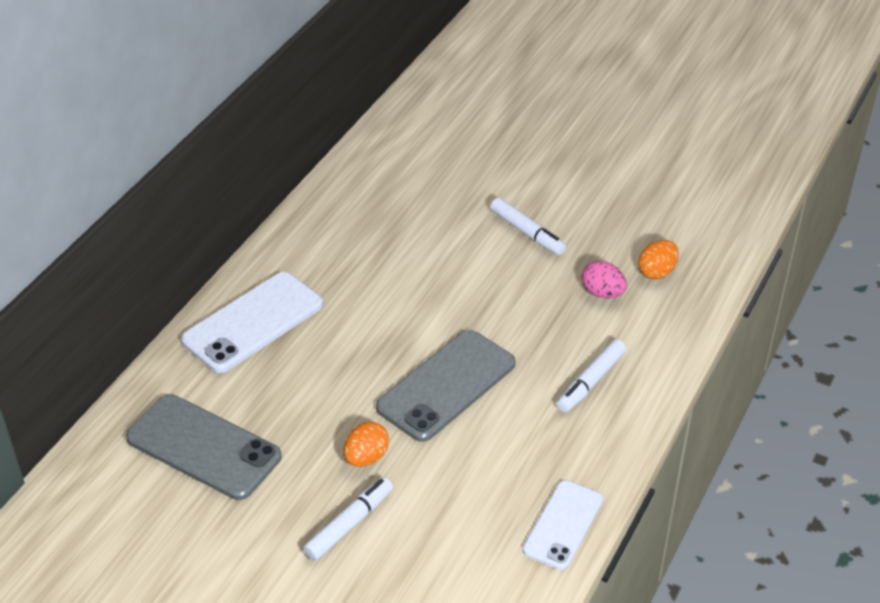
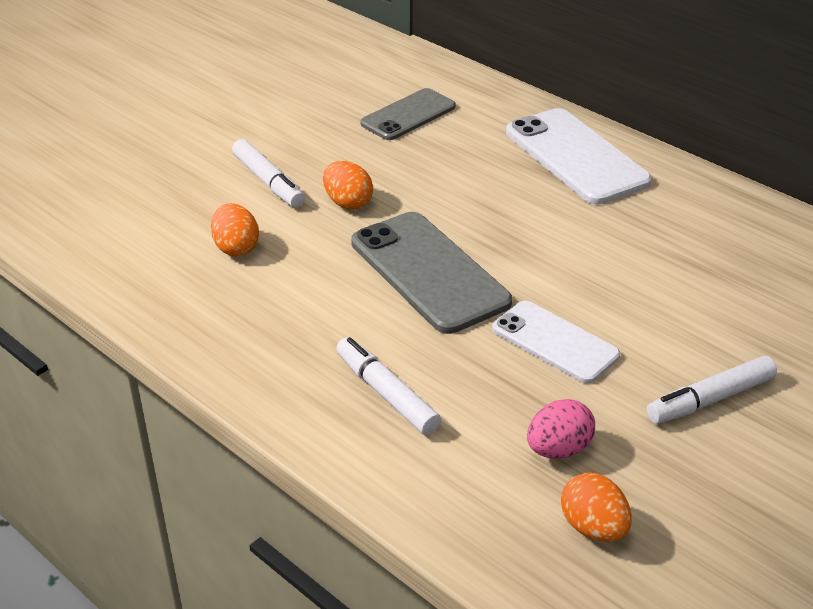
camera: 105 degrees right, 5 degrees down
grey phone [126,394,282,500] -> grey phone [360,88,456,140], size x0.64
white phone [523,480,603,570] -> white phone moved to [492,300,620,383]
none -> orange egg [211,203,259,257]

